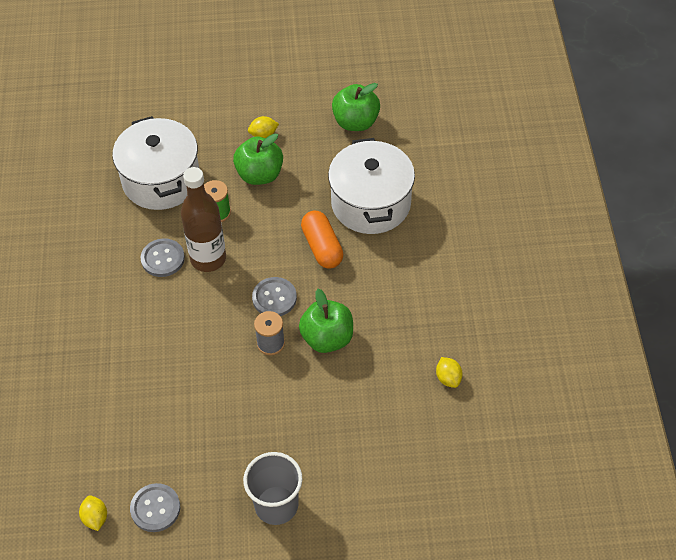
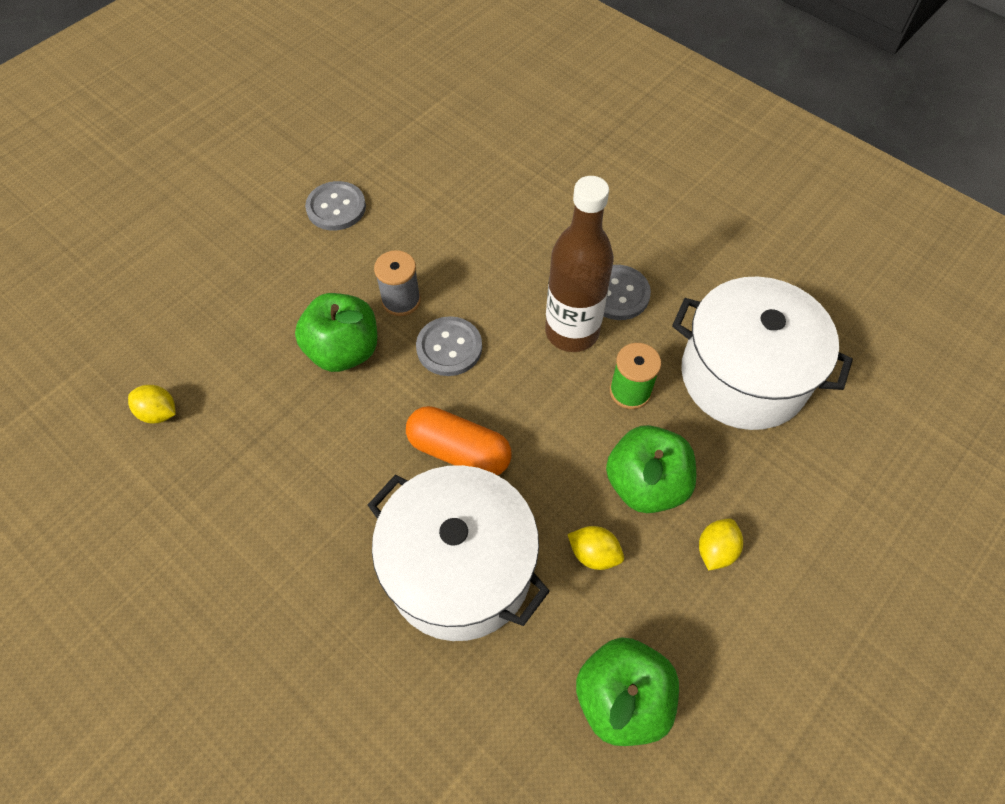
camera: 135 degrees right, 5 degrees up
yellow lemon [79,496,107,531] -> yellow lemon moved to [567,526,624,570]
grey button [130,483,180,532] -> grey button moved to [305,181,366,231]
grey cup [243,452,302,525] -> none

